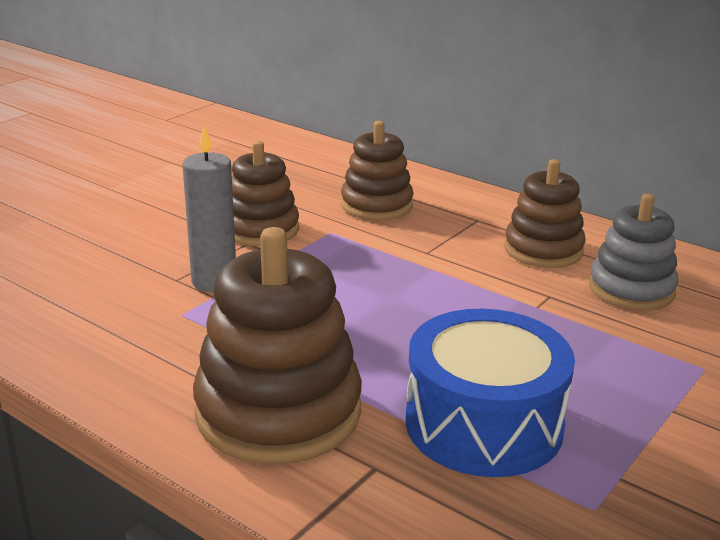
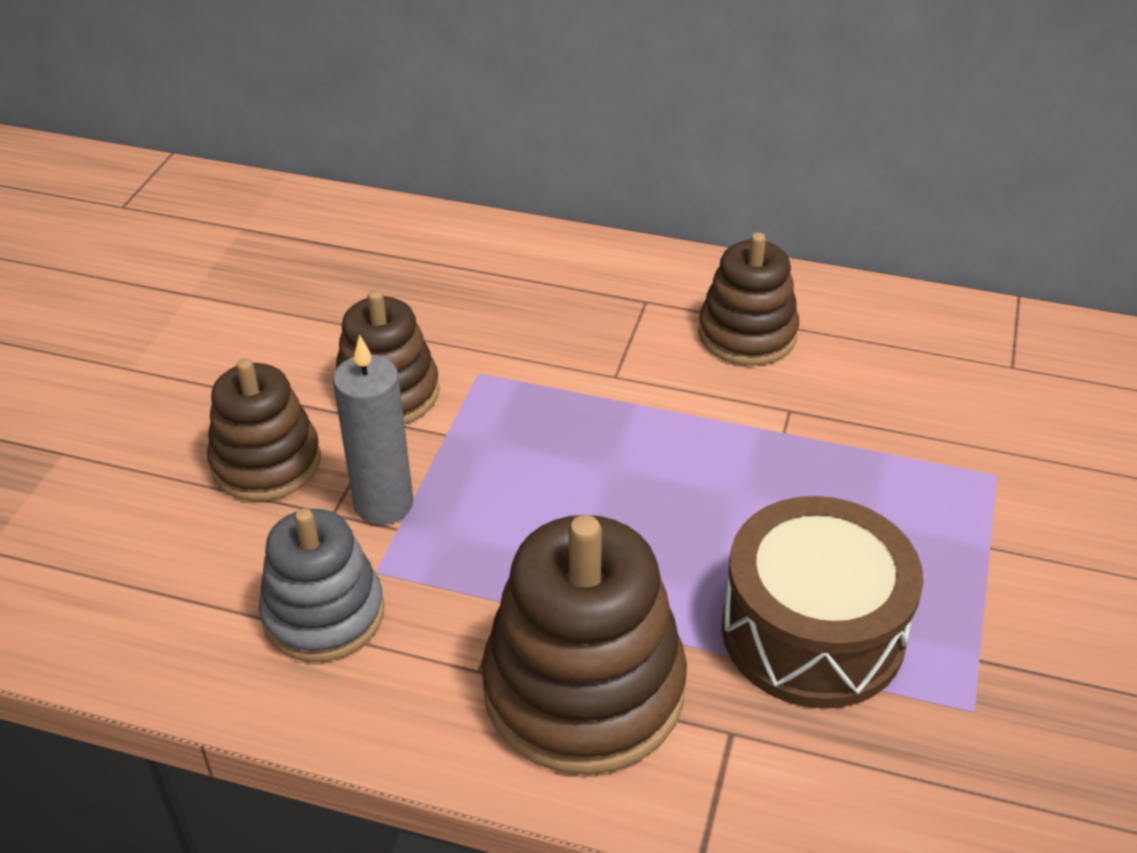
camera: 20 degrees left, 15 degrees up
brown stacking toy [341,121,413,220] -> brown stacking toy moved to [207,358,321,501]
blue drum [405,309,575,477] -> brown drum [722,496,923,709]
grey stacking toy [589,194,678,311] -> grey stacking toy moved to [259,508,384,662]

